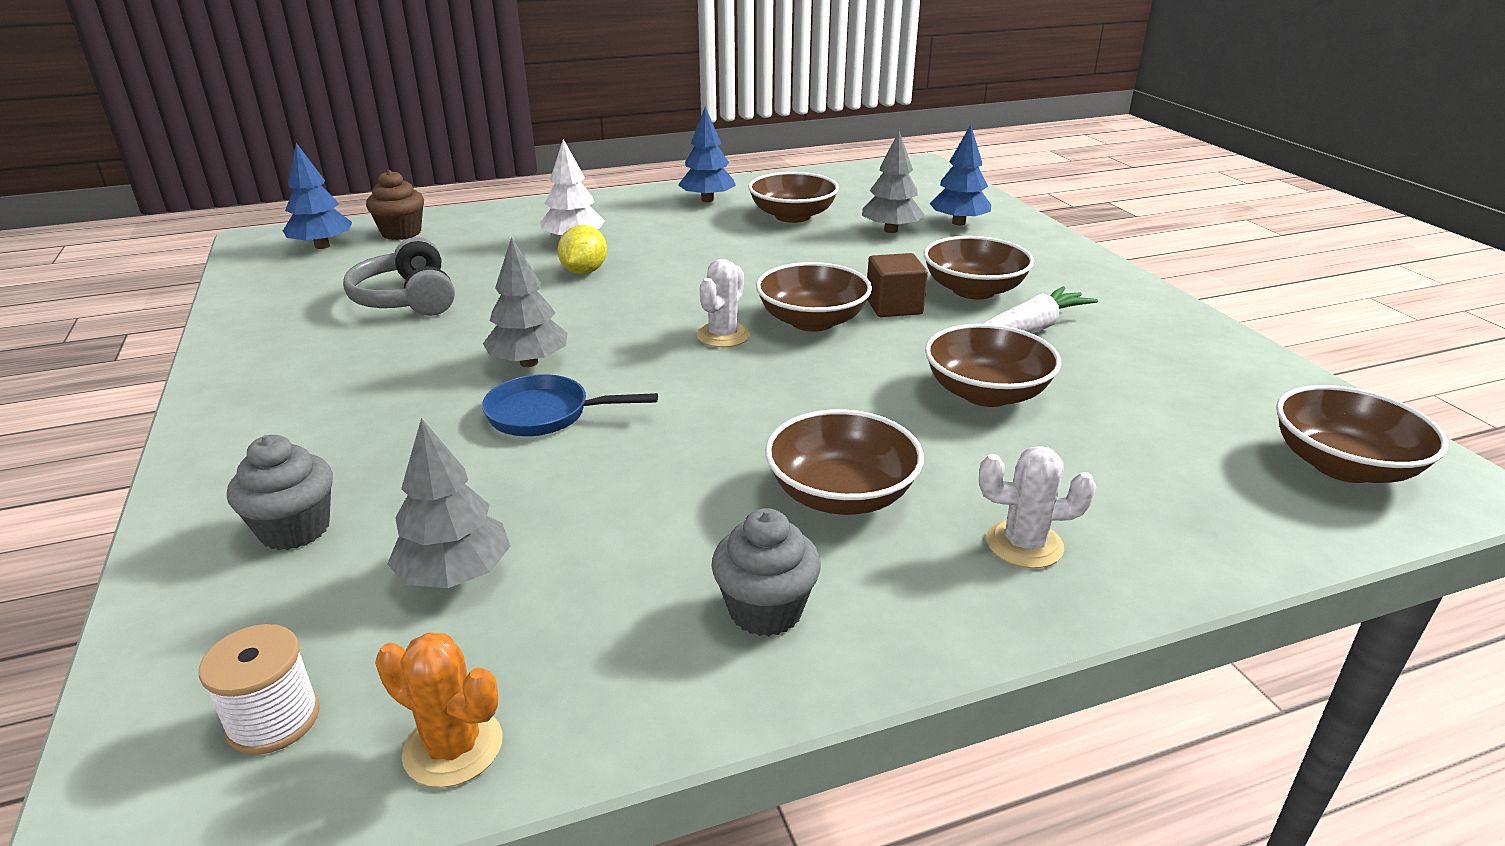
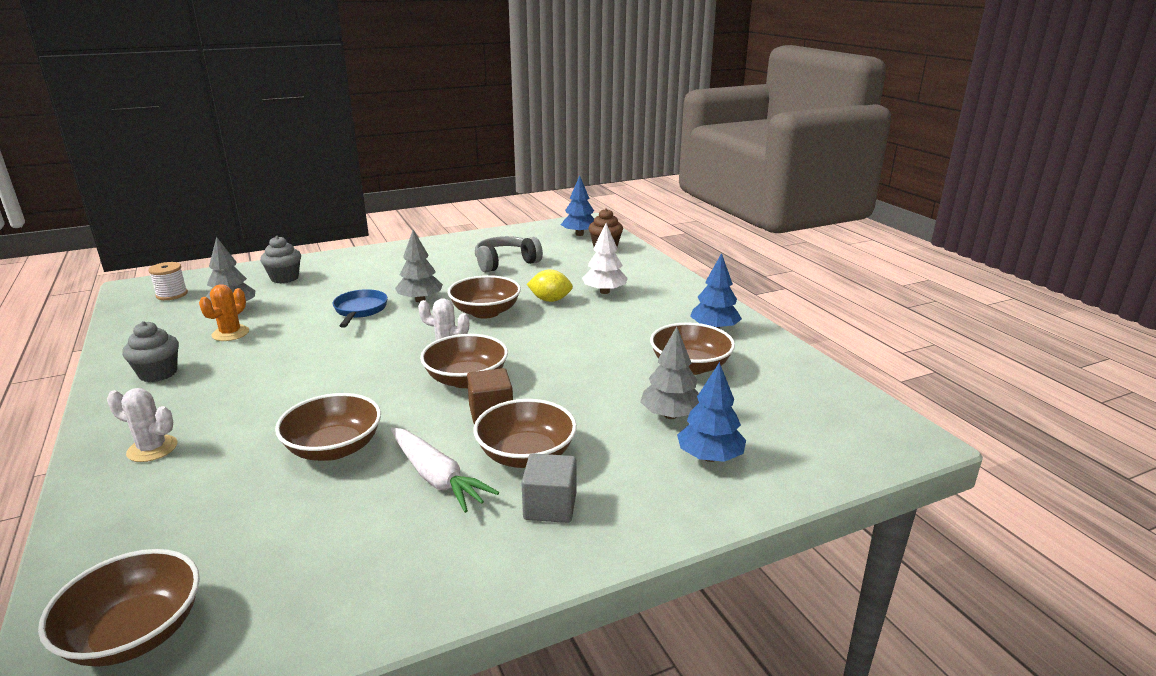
camera: 85 degrees right, 5 degrees down
orange cactus [375,633,503,788] -> orange cactus moved to [199,284,249,341]
brown bowl [765,409,924,515] -> brown bowl moved to [448,275,521,319]
white cactus [979,446,1096,568] -> white cactus turned 75 degrees counterclockwise [107,388,177,462]
none -> grey cube [521,453,576,523]

